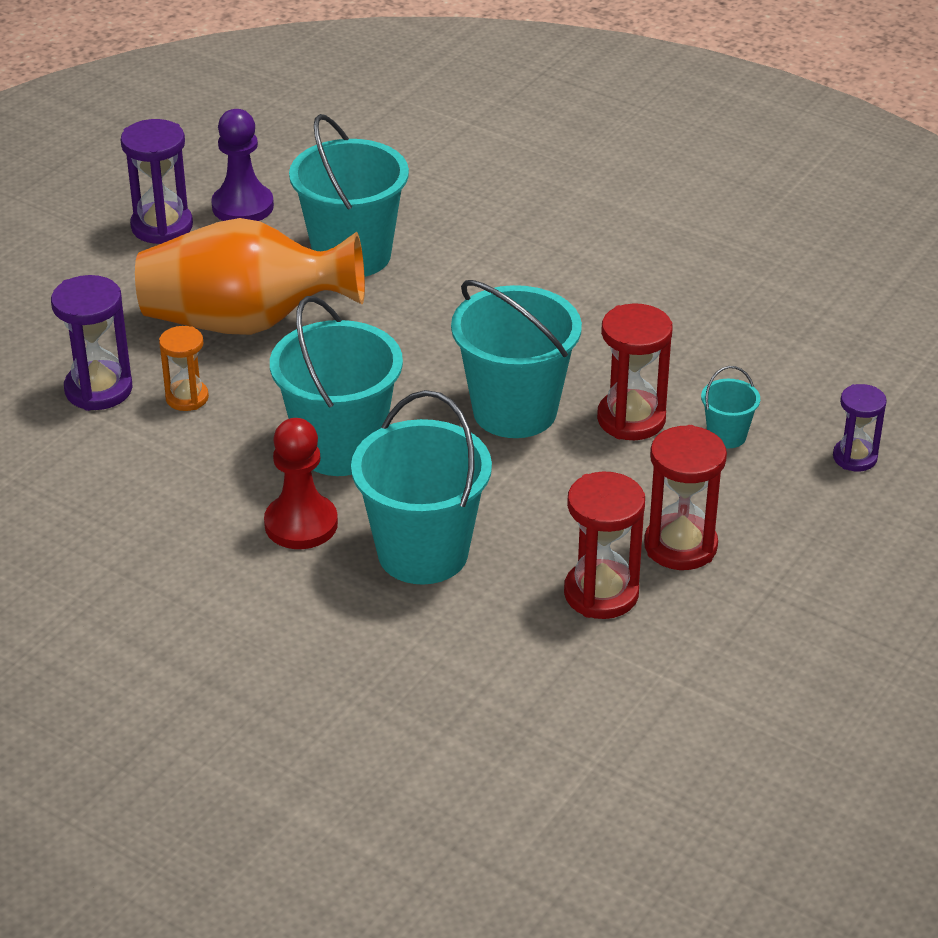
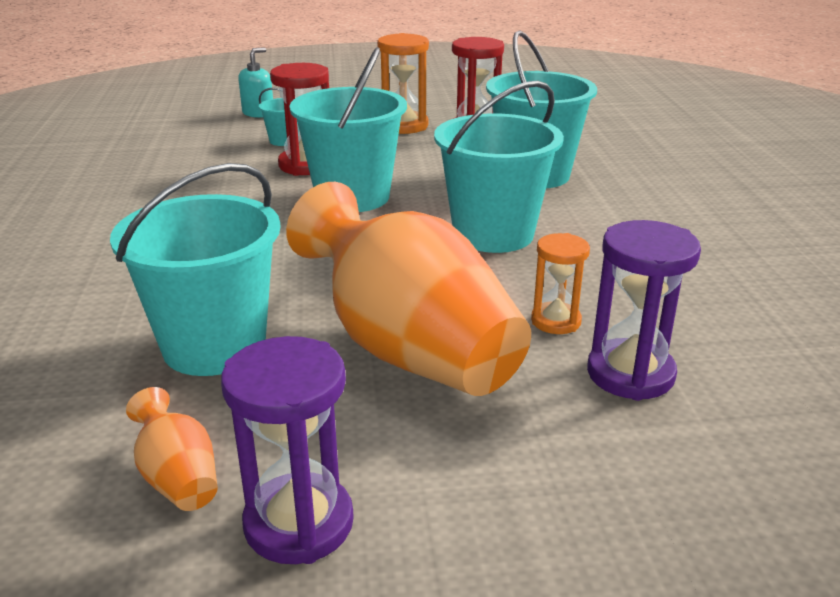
camera: 130 degrees left, 10 degrees down
purple pawn [211,109,274,221] -> orange vase [126,387,218,511]
red pawn [264,418,338,549] -> none
red hourglass [644,425,727,570] -> orange hourglass [377,33,429,134]
purple hourglass [833,384,887,471] -> turquoise soap dispenser [238,47,273,118]

